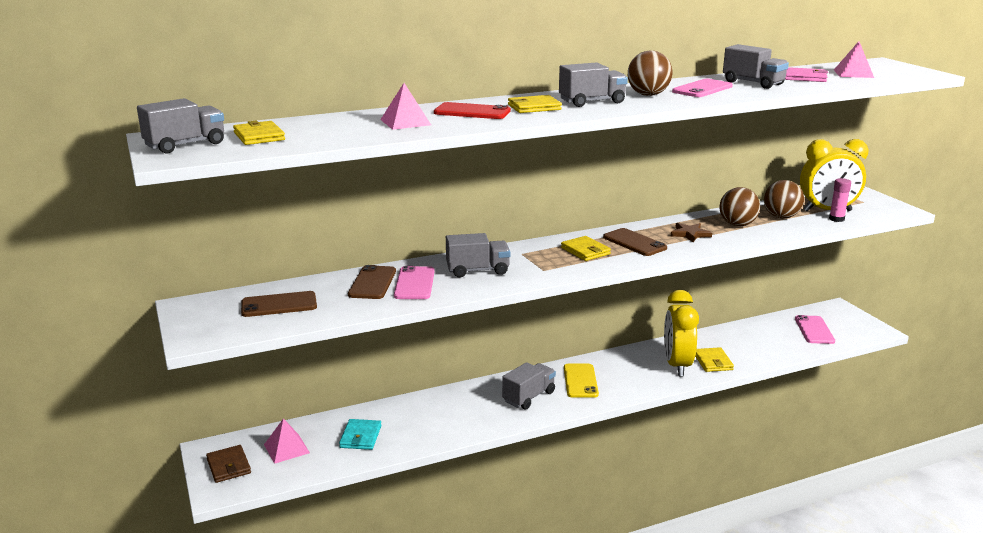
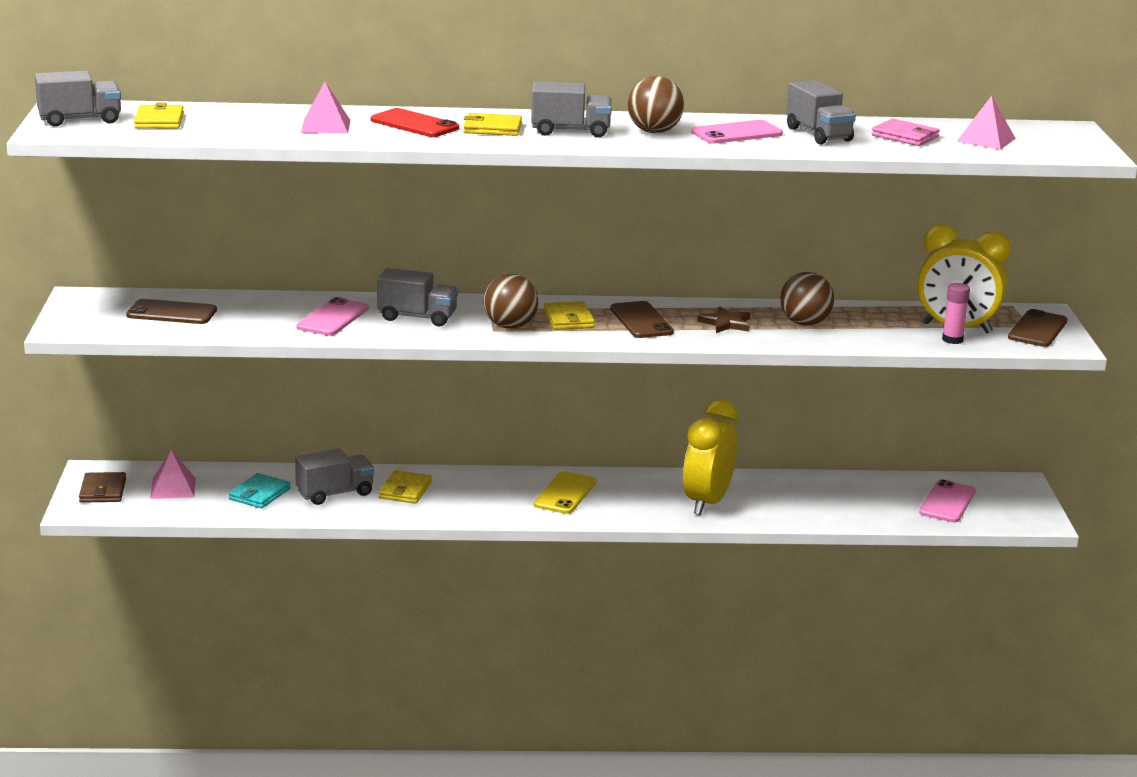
camera: 20 degrees right, 0 degrees up
brown phone [348,265,396,299] -> brown phone moved to [1008,309,1067,347]
grey truck [502,362,556,410] -> grey truck moved to [295,448,374,505]
yellow wallet [695,347,734,372] -> yellow wallet moved to [378,470,432,504]
brown ball [764,180,804,219] -> brown ball moved to [484,274,538,329]

